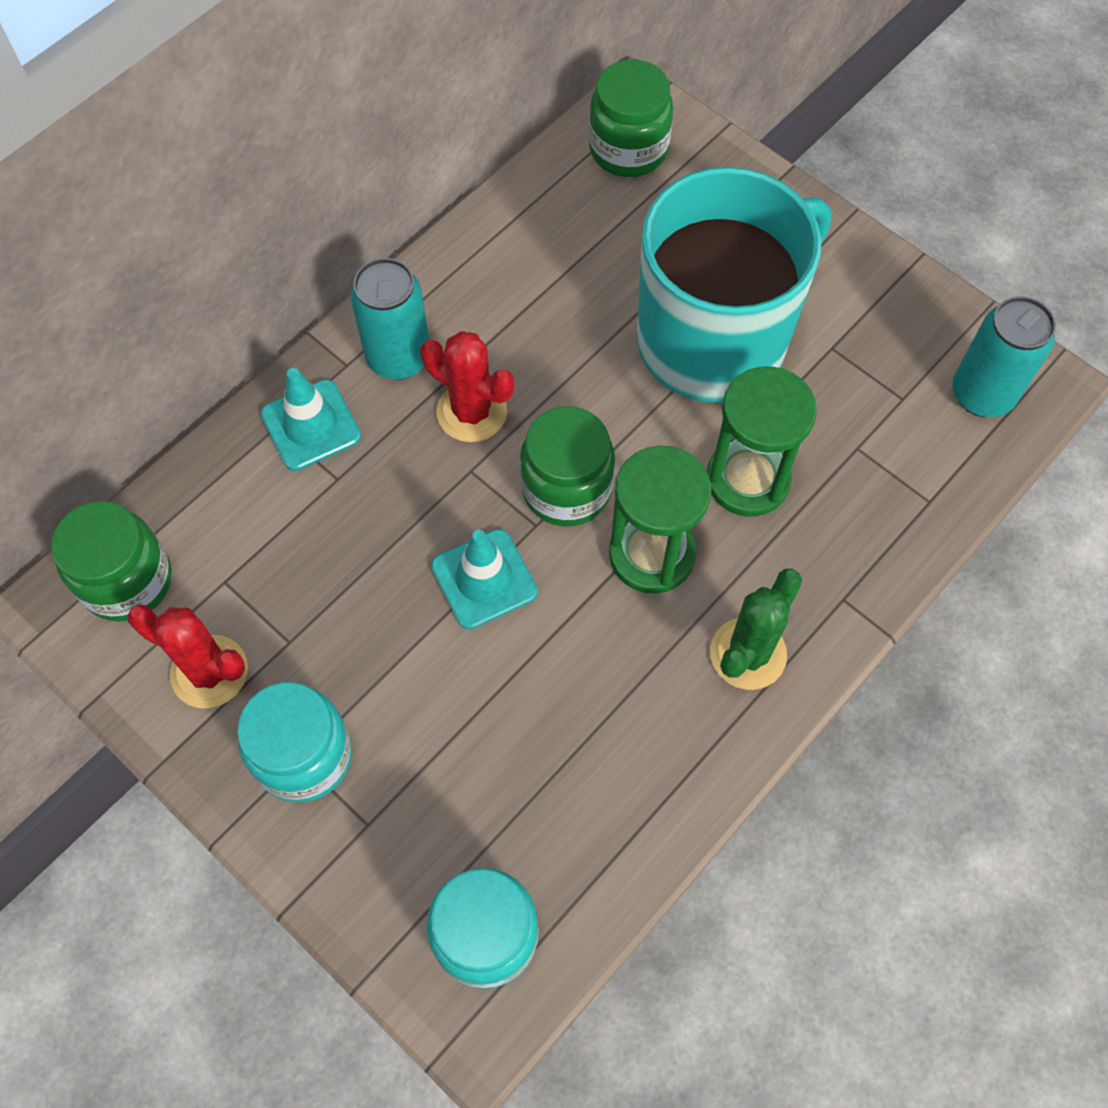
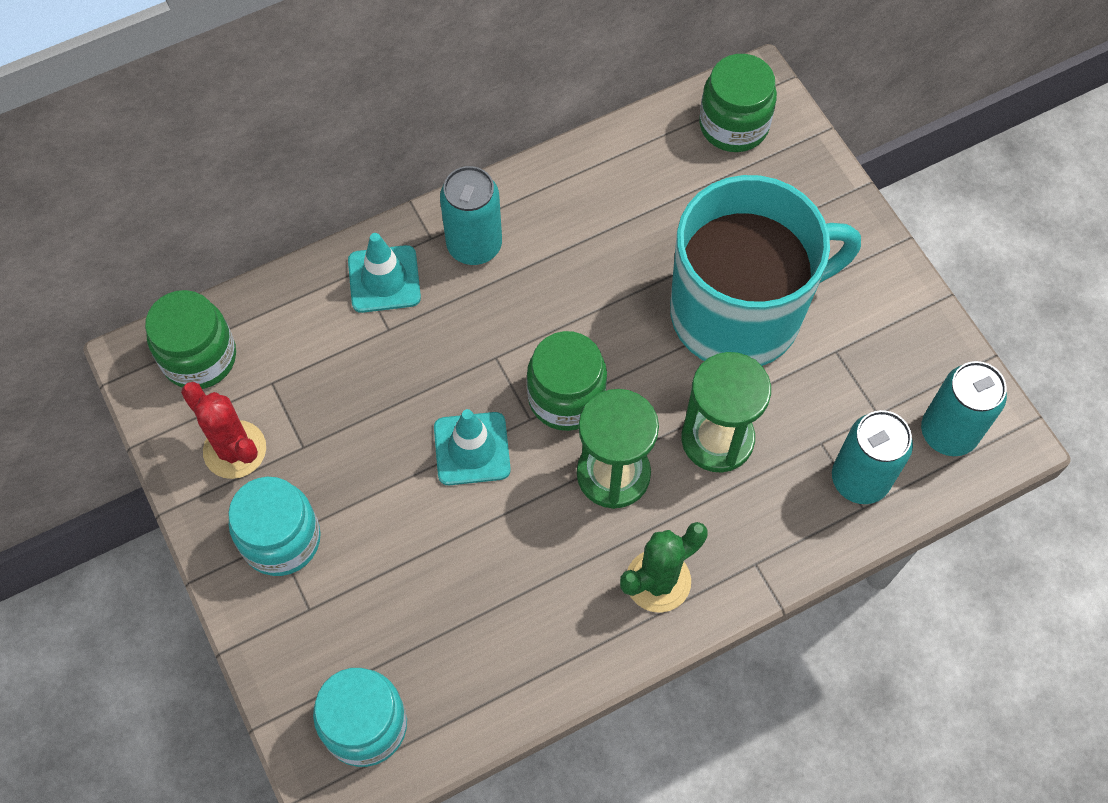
camera: 20 degrees right, 0 degrees up
red cactus [420,331,514,442] -> none
none -> turquoise can [832,410,913,504]

